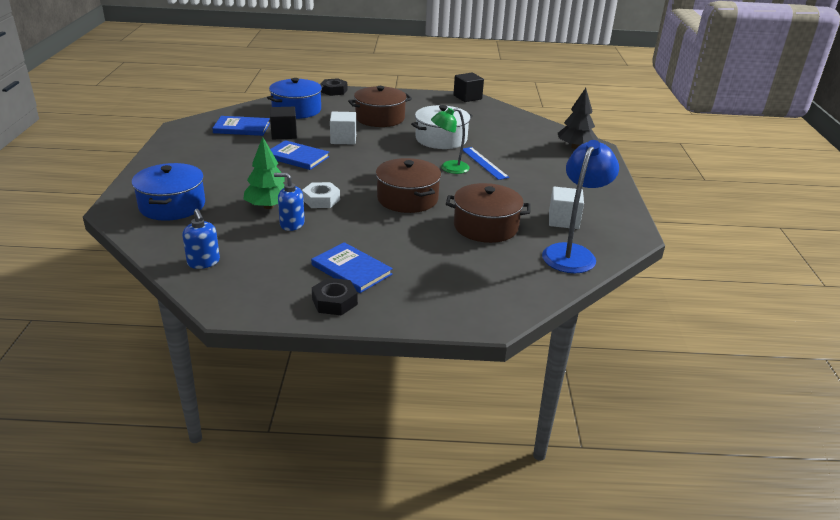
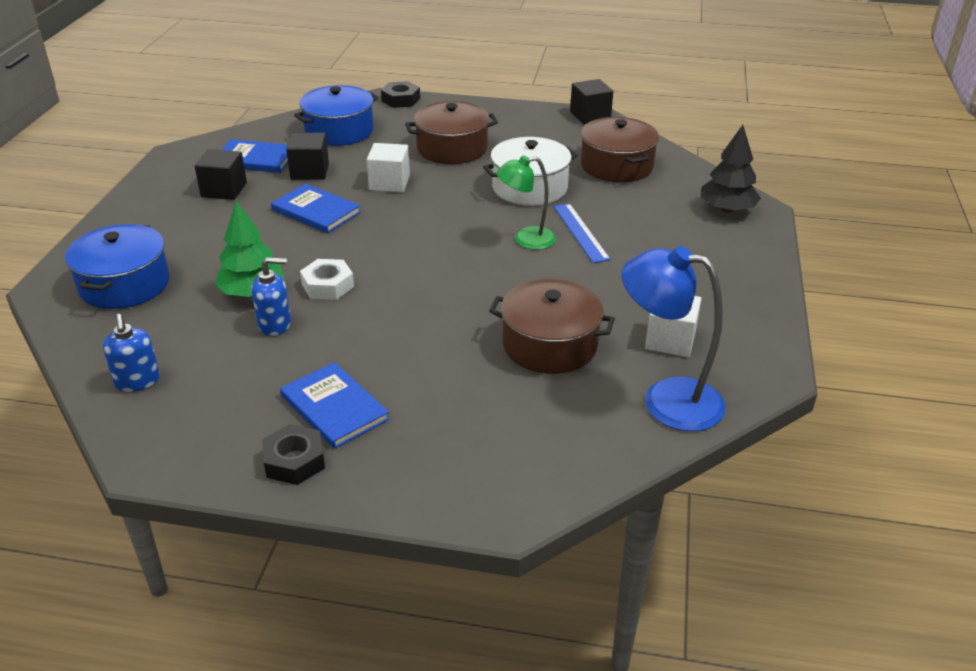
camera: 10 degrees right, 5 degrees up
blue soap dispenser [274,173,305,231] -> blue soap dispenser turned 150 degrees clockwise [252,257,291,336]
brown pot [376,158,441,213] -> brown pot moved to [581,117,659,182]
blue lamp [542,140,619,273] -> blue lamp turned 105 degrees counterclockwise [621,246,726,431]
none -> black cube [195,149,247,200]

